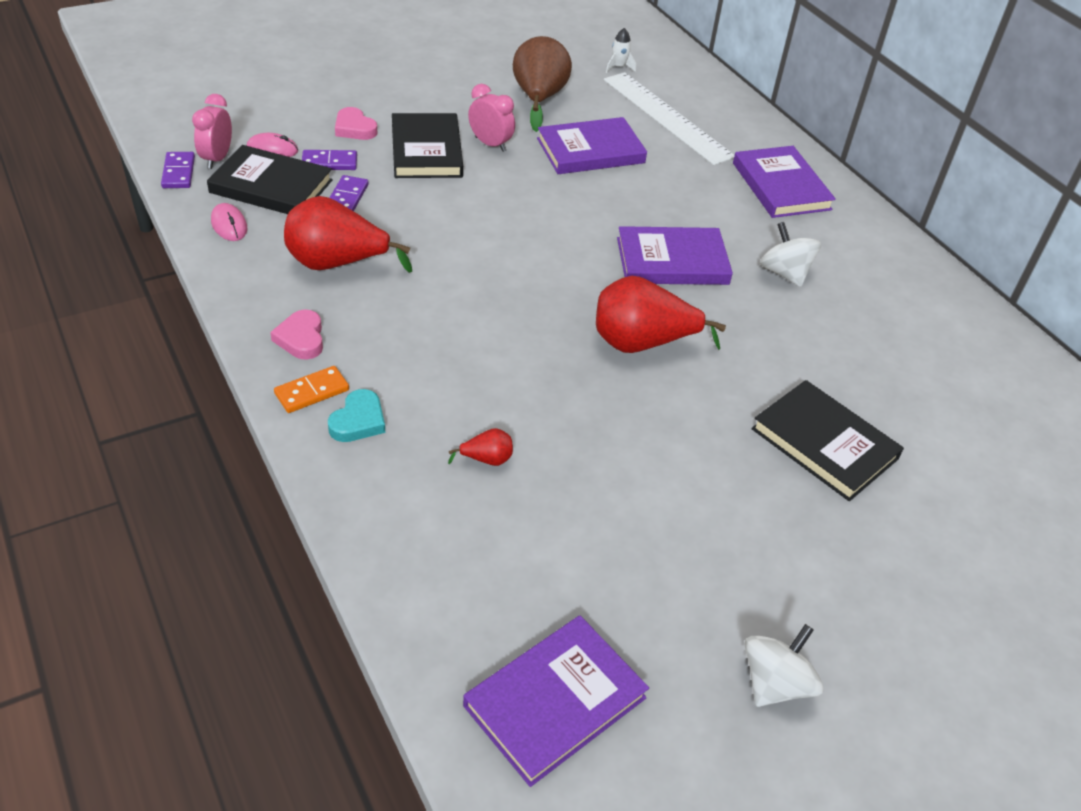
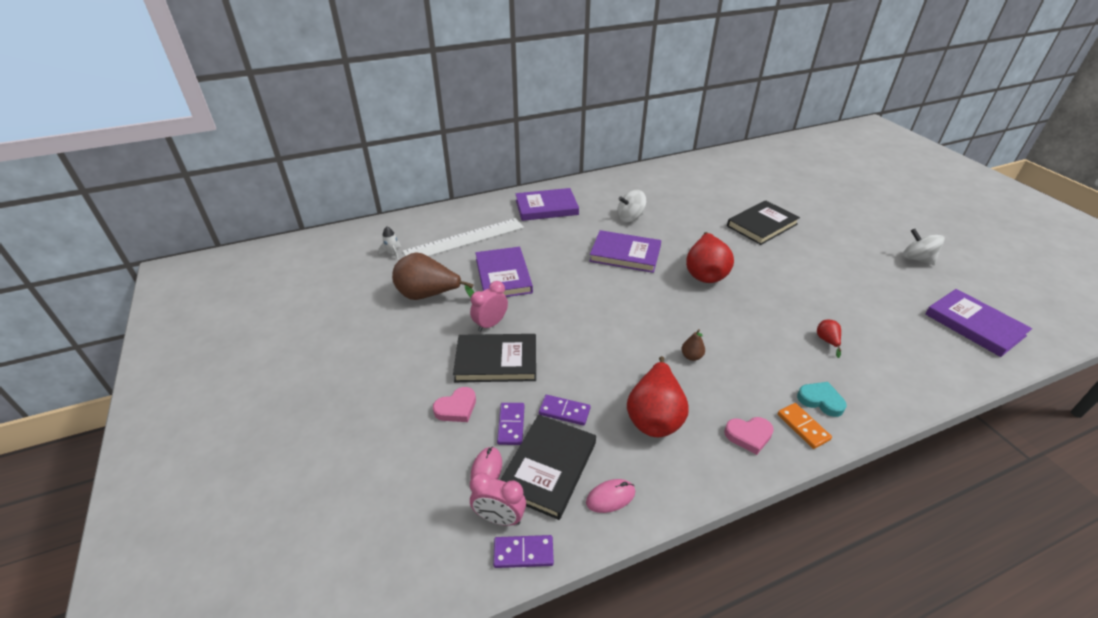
camera: 80 degrees left, 5 degrees down
purple book [617,226,733,285] -> purple book turned 75 degrees counterclockwise [589,230,661,273]
none -> brown pear [682,329,705,361]

